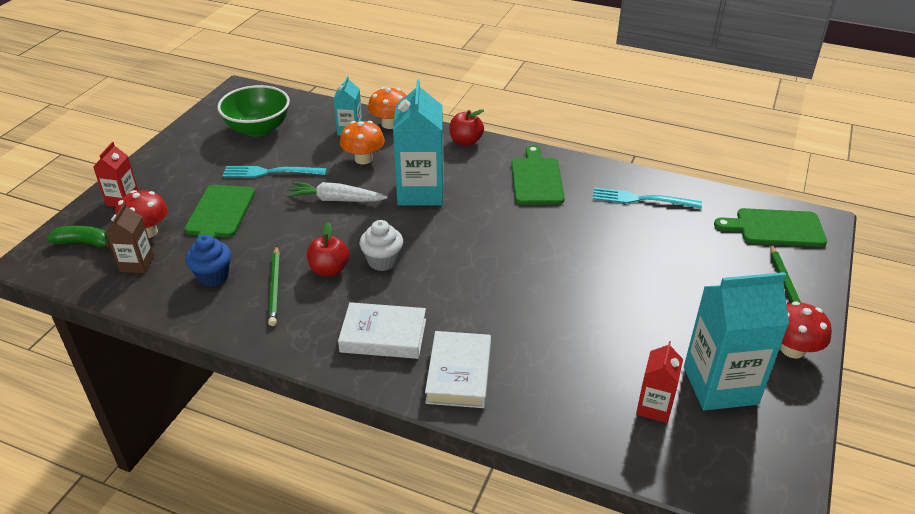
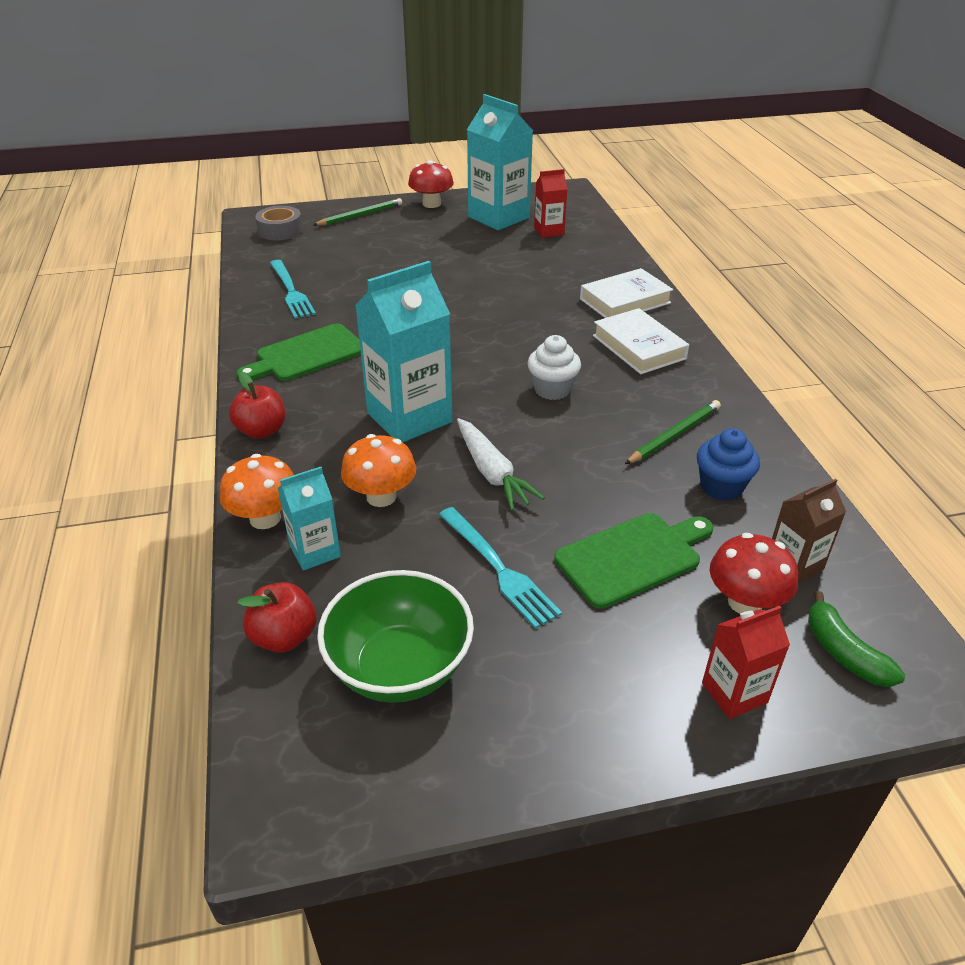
camera: 125 degrees left, 0 degrees up
red apple [307,222,349,276] -> red apple moved to [237,582,316,653]
green cutting board [714,208,827,247] -> grey tape [255,206,303,240]

